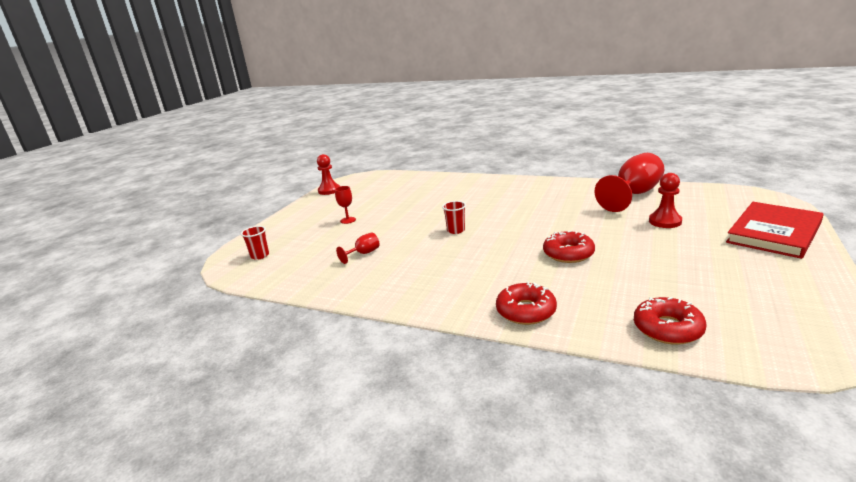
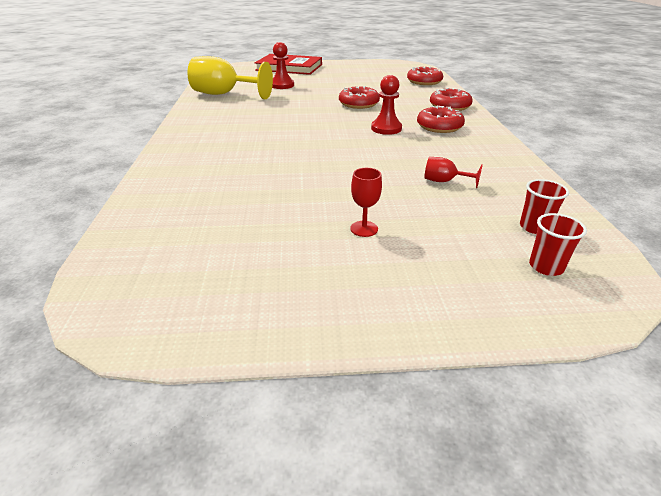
camera: 120 degrees left, 10 degrees up
red pawn [317,154,340,195] -> red pawn moved to [371,75,402,135]
red cup [442,201,466,234] -> red cup moved to [520,179,569,234]
red goblet [595,153,664,212] -> yellow goblet [187,56,273,99]
none -> red donut [417,106,465,133]

